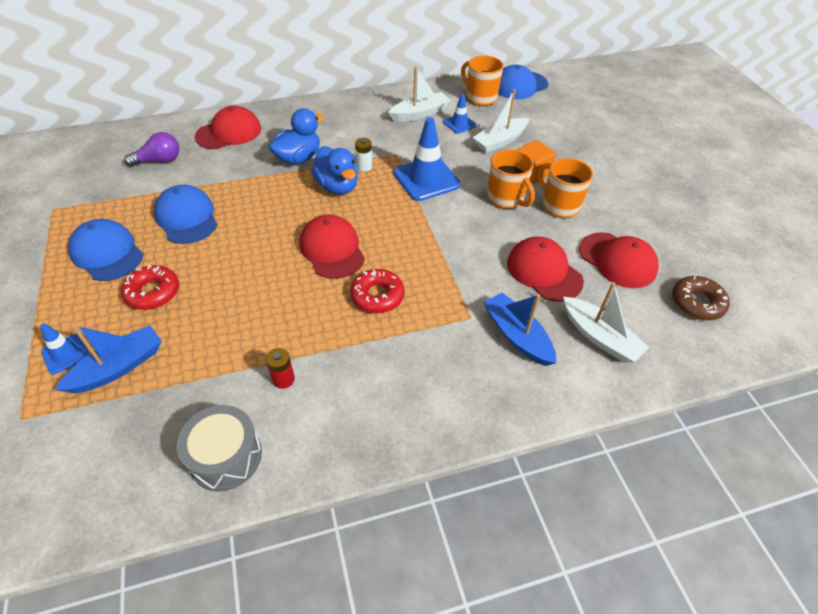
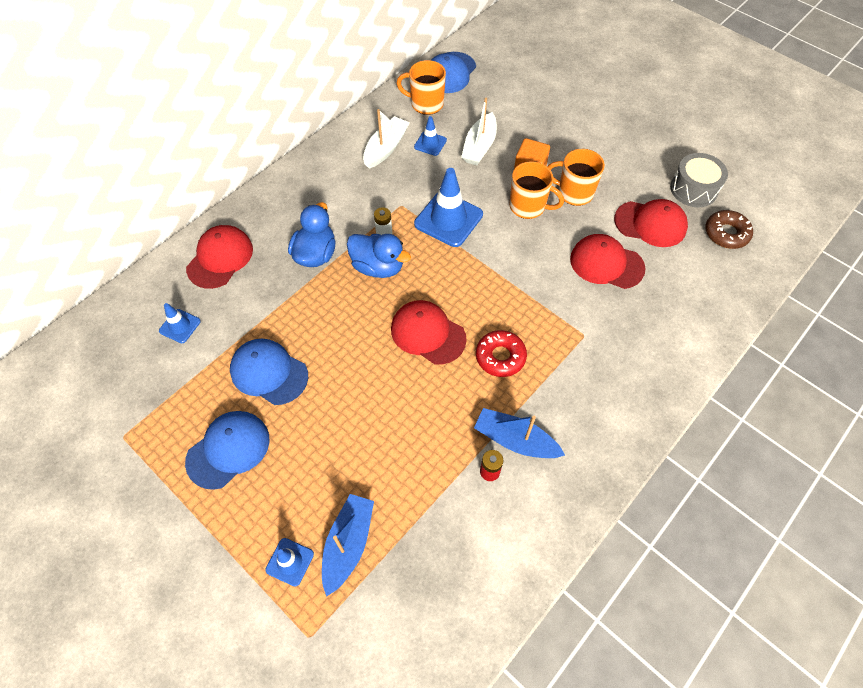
camera: 30 degrees left, 10 degrees up
blue cap [68,219,143,281] -> blue cap turned 120 degrees clockwise [185,411,269,490]
red donut [121,265,179,310] -> none
purple light bulb [124,132,179,167] -> blue traffic cone [159,303,201,343]
grey drum [177,405,262,492] -> grey drum moved to [670,153,728,207]
blue boat [483,293,556,366] -> blue boat moved to [474,408,565,458]
white boat [563,282,649,363] -> none

